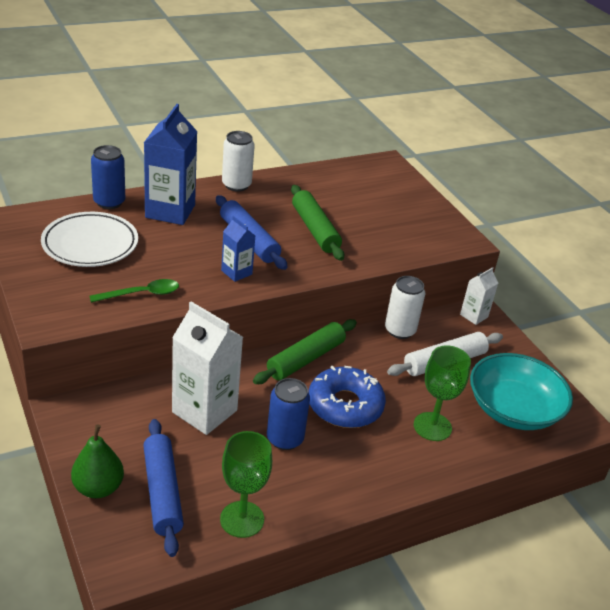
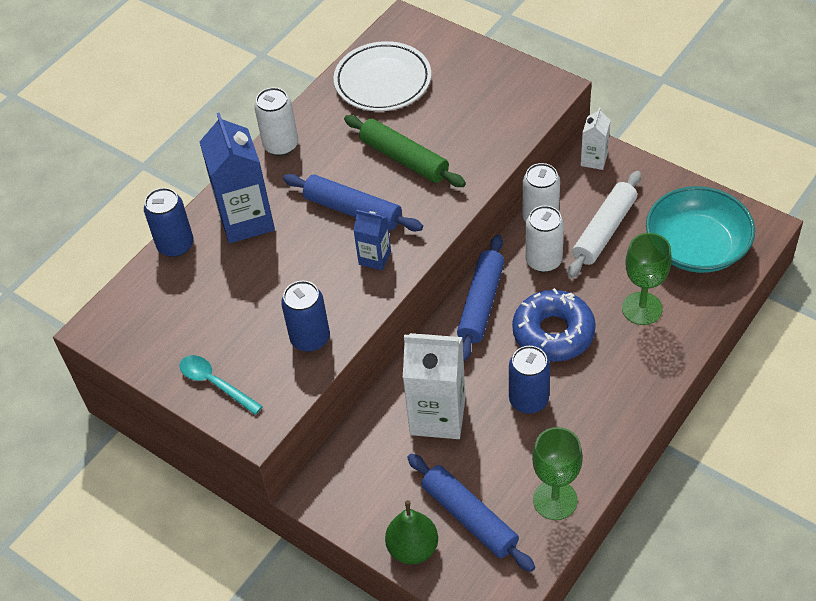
camera: 20 degrees left, 15 degrees up
white plate [41,212,138,267] -> white plate moved to [334,41,431,111]
green spoon [89,279,179,303] -> blue can [281,281,330,352]
green rolling pin [253,319,357,384] -> blue rolling pin [457,234,505,362]
none -> turquoise spoon [179,355,263,415]
none -> white can [525,206,564,272]

